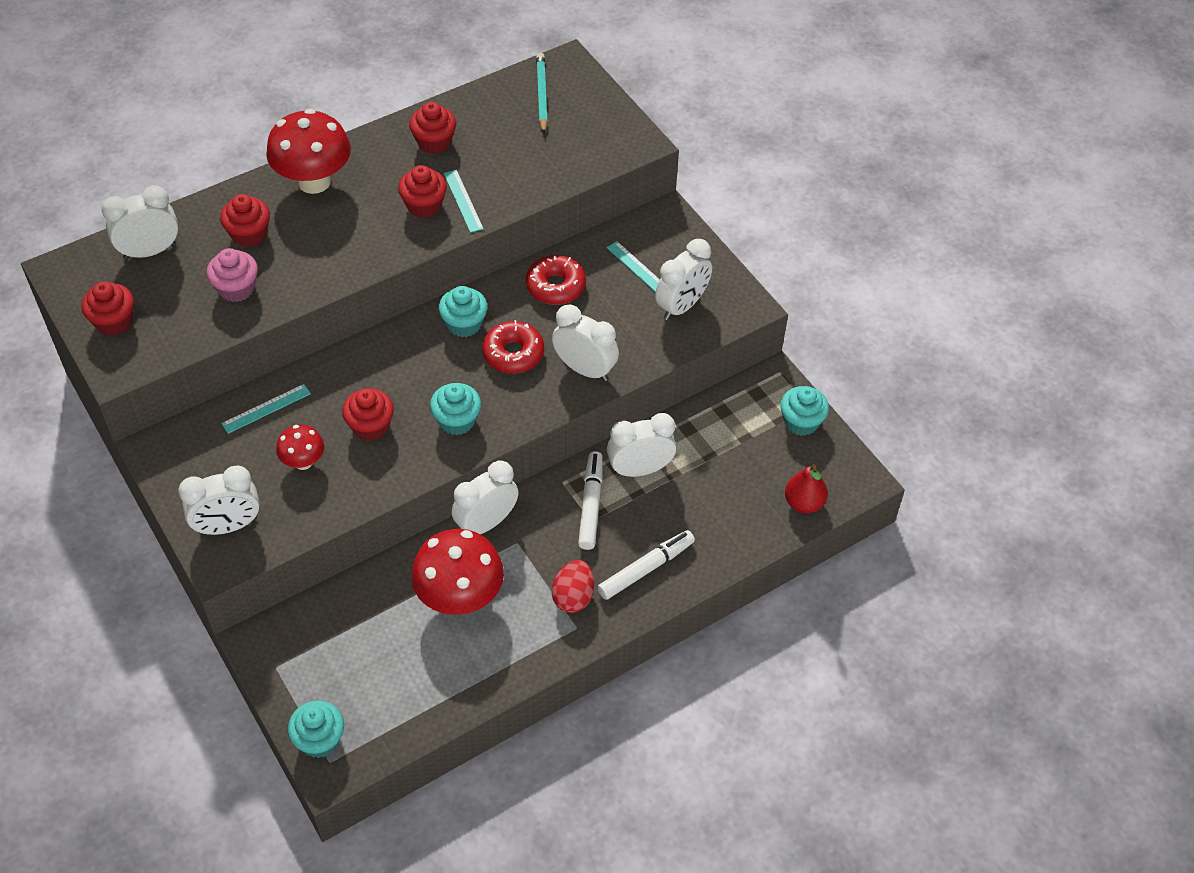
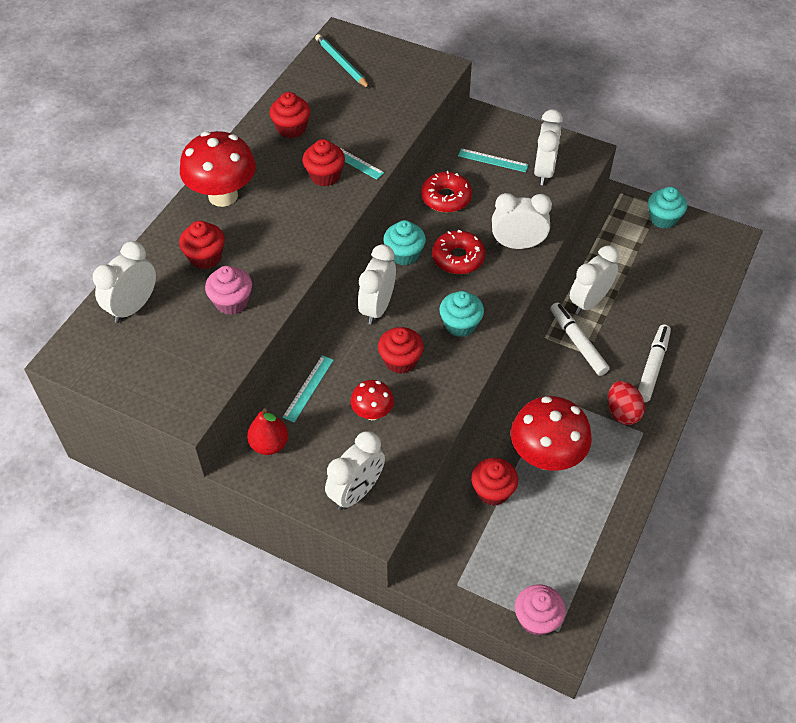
camera: 30 degrees left, 0 degrees up
red cupcake [81,282,134,336] -> red cupcake moved to [471,458,518,506]
turquoise cupcake [288,701,344,758] -> pink cupcake [515,584,566,636]
white clock [451,460,519,534] -> white clock moved to [358,244,396,325]
red pear [785,464,828,513] -> red pear moved to [247,408,288,455]

